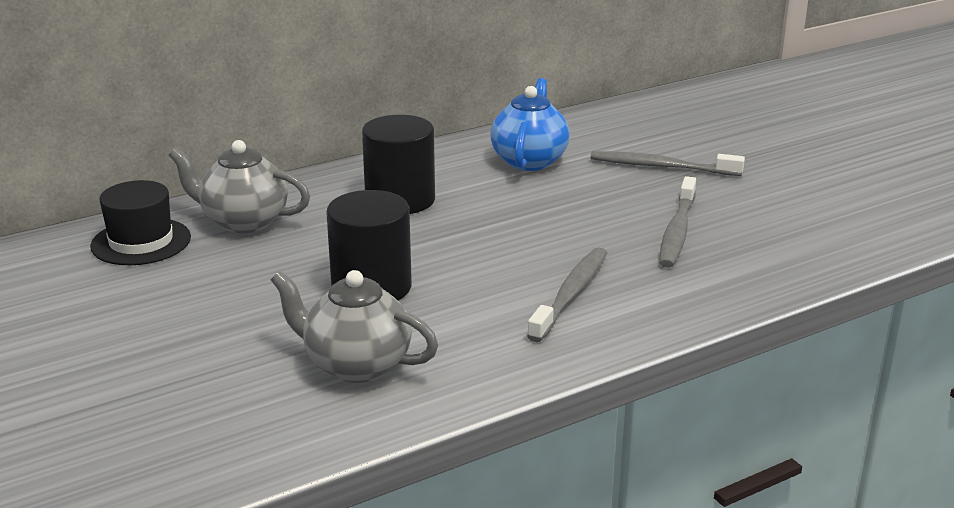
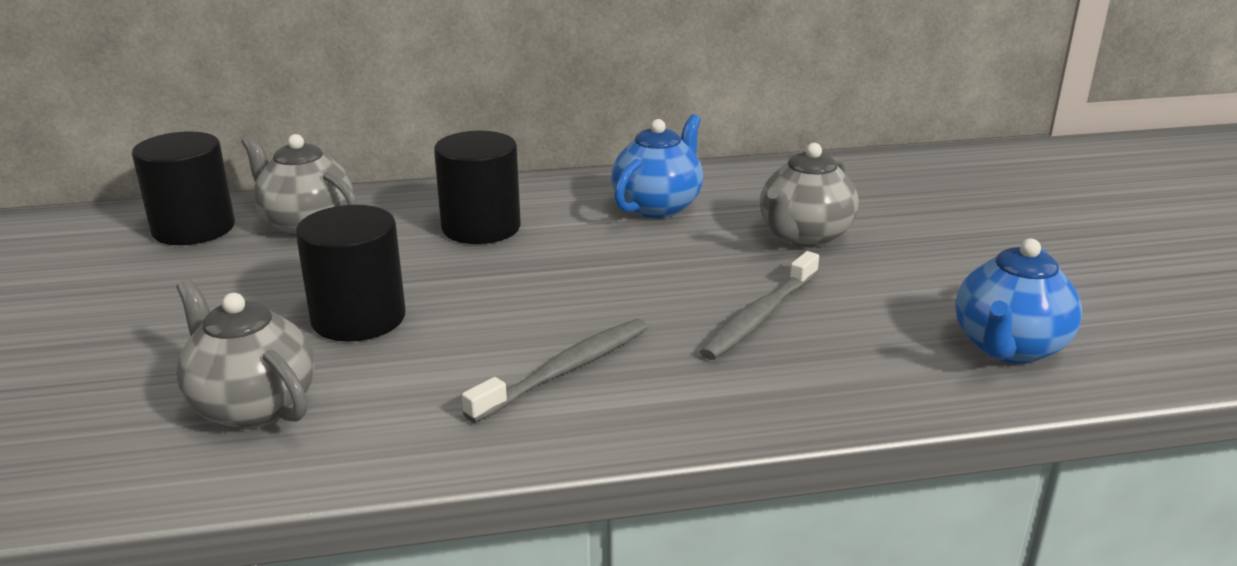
camera: 20 degrees right, 0 degrees up
black hat [90,180,191,265] -> black cylinder [132,131,235,245]
grey toothbrush [591,151,745,176] -> grey teapot [760,143,859,247]
none -> blue teapot [955,239,1082,364]

